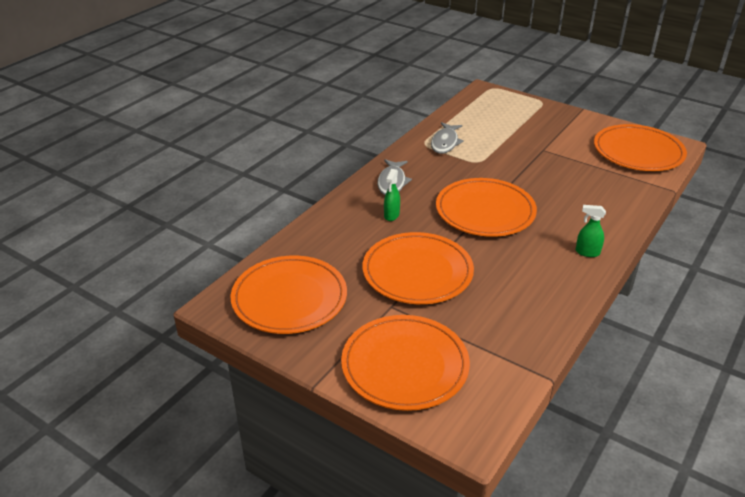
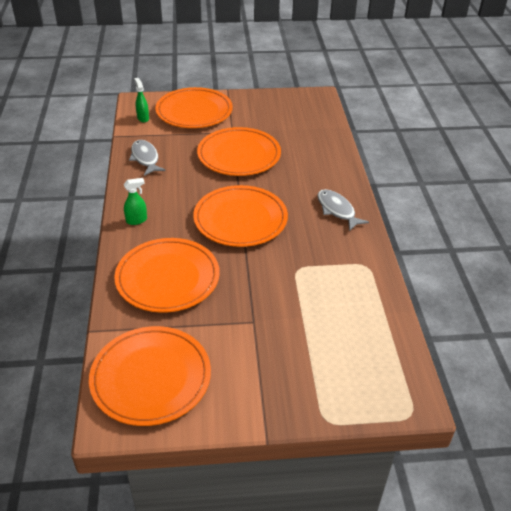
camera: 140 degrees right, 5 degrees up
orange plate [231,256,347,334] -> orange plate moved to [114,238,220,313]
green spray bottle [384,169,400,221] -> green spray bottle moved to [134,78,149,123]
grey fish [431,122,464,154] -> grey fish moved to [129,140,166,176]

